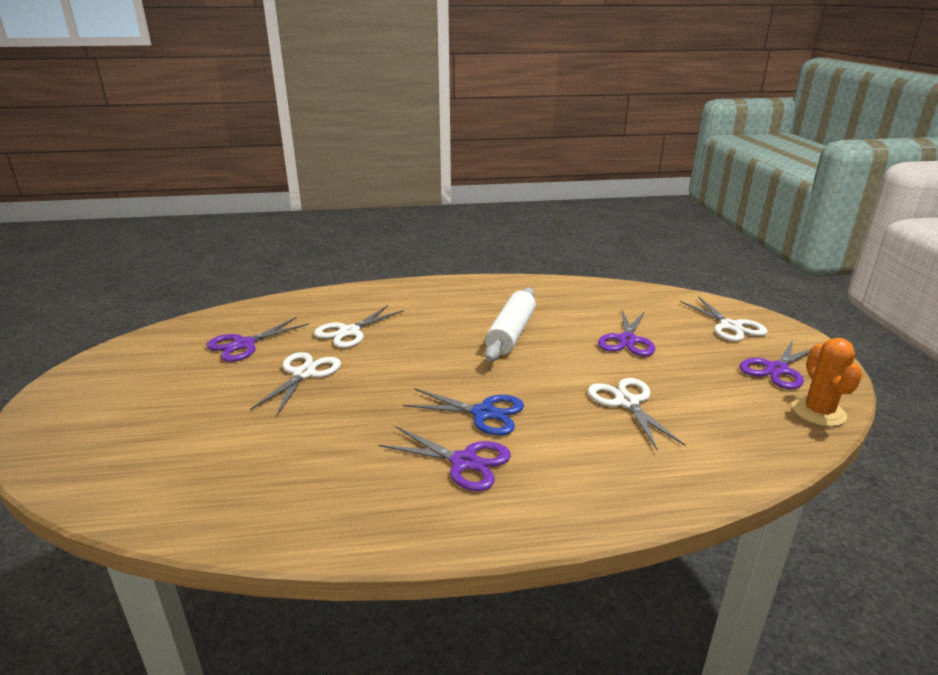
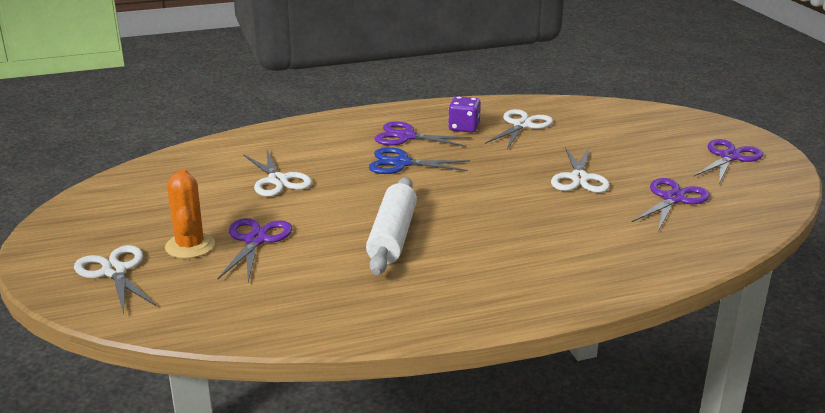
camera: 170 degrees right, 0 degrees up
white scissors [314,305,404,348] -> white scissors moved to [485,109,553,149]
purple scissors [739,340,810,389] -> purple scissors moved to [694,139,763,183]
orange cactus [792,338,863,427] -> orange cactus moved to [165,169,215,259]
none -> purple dice [448,96,481,133]

